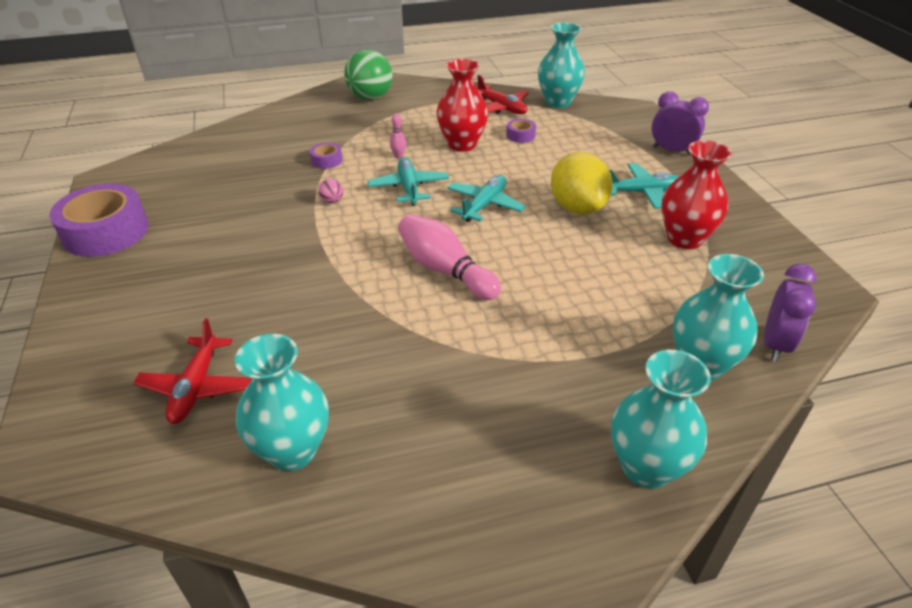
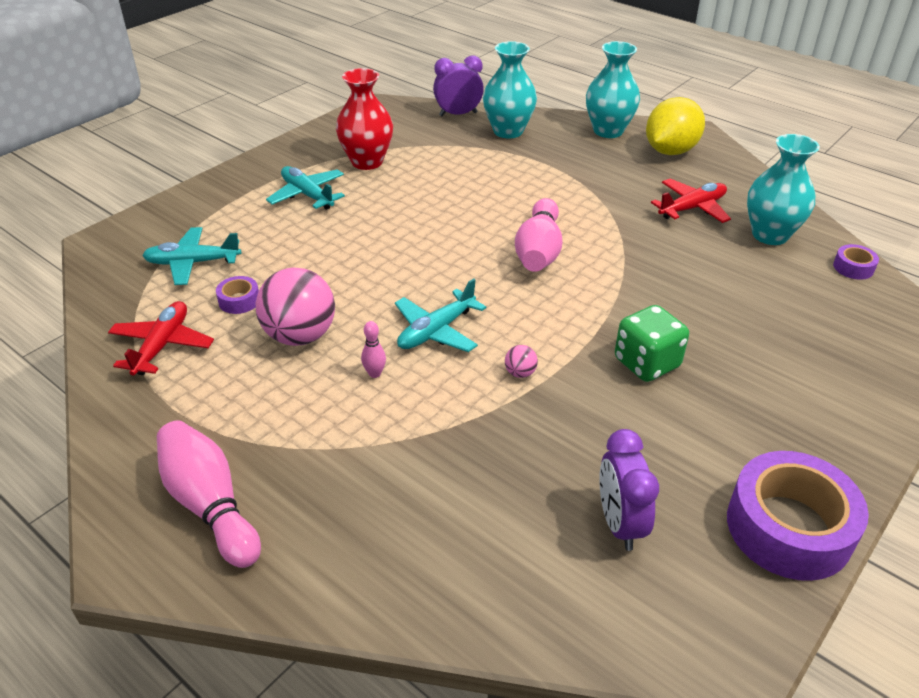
camera: 125 degrees left, 0 degrees up
red plane [133,318,251,424] -> red plane moved to [651,179,731,223]
purple tape [310,143,342,169] -> purple tape moved to [833,244,879,280]
green ball [344,49,393,100] -> pink bowling pin [157,421,261,568]
red vase [437,58,489,152] -> pink ball [256,267,335,346]
turquoise plane [447,175,526,222] -> turquoise plane moved to [142,227,241,285]
turquoise vase [538,22,585,108] -> none
yellow lemon [551,152,613,215] -> yellow lemon moved to [646,97,705,155]
purple clock [652,91,709,155] -> purple clock moved to [599,429,659,551]
none -> green dice [615,305,689,382]

